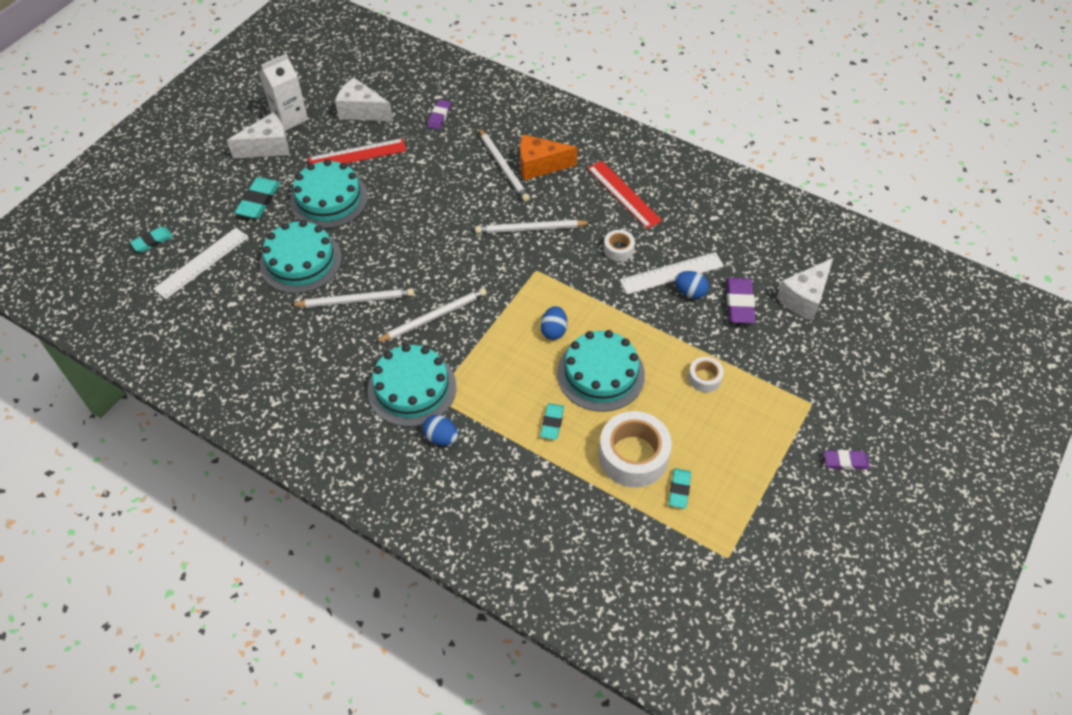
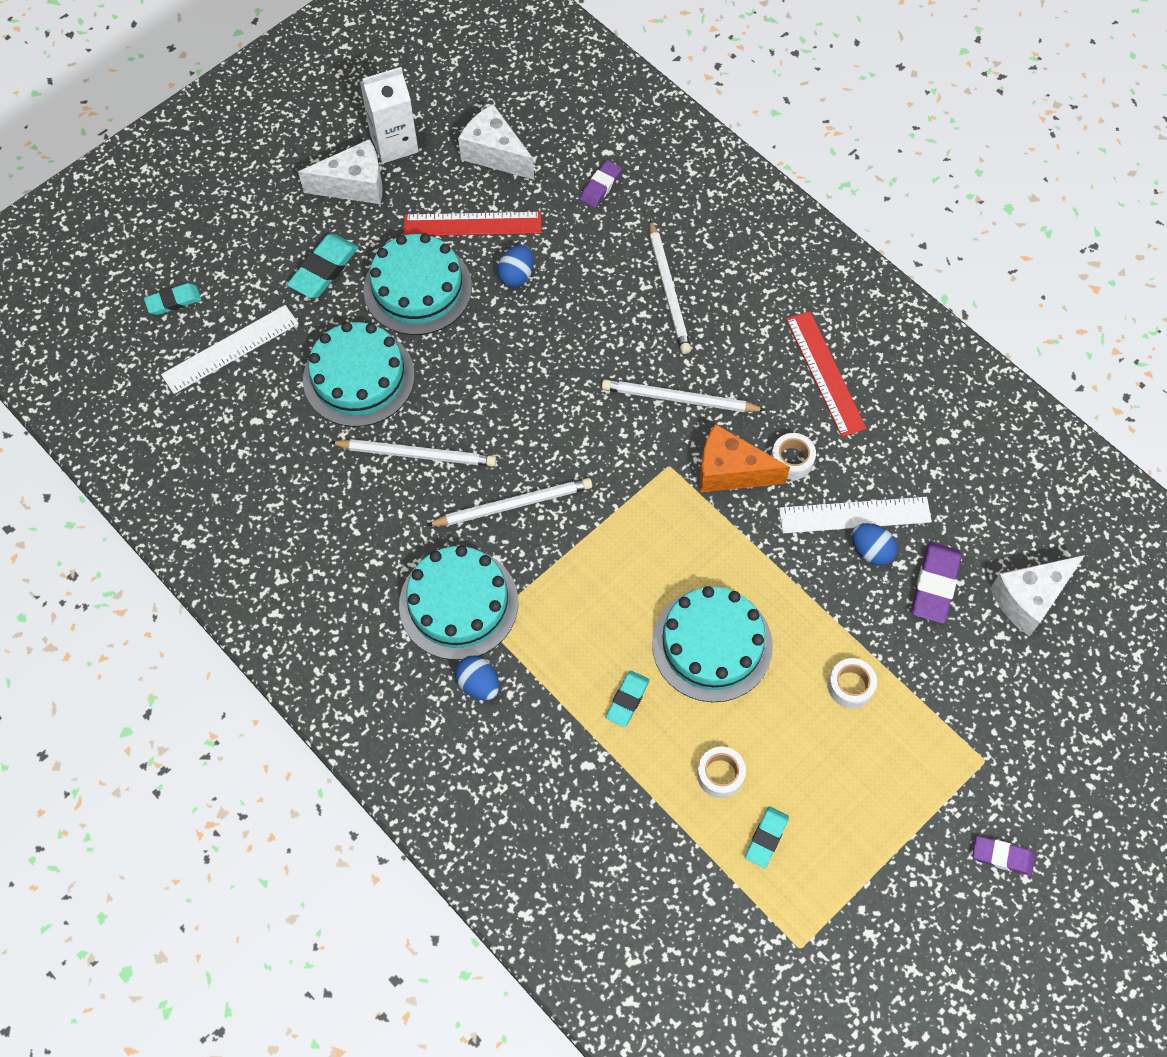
camera: 15 degrees right, 10 degrees up
orange cheese [520,134,577,180] -> orange cheese moved to [700,424,790,493]
blue egg [540,306,567,340] -> blue egg moved to [497,245,534,287]
white tape [599,411,672,488] -> white tape [697,746,746,798], size x0.50

